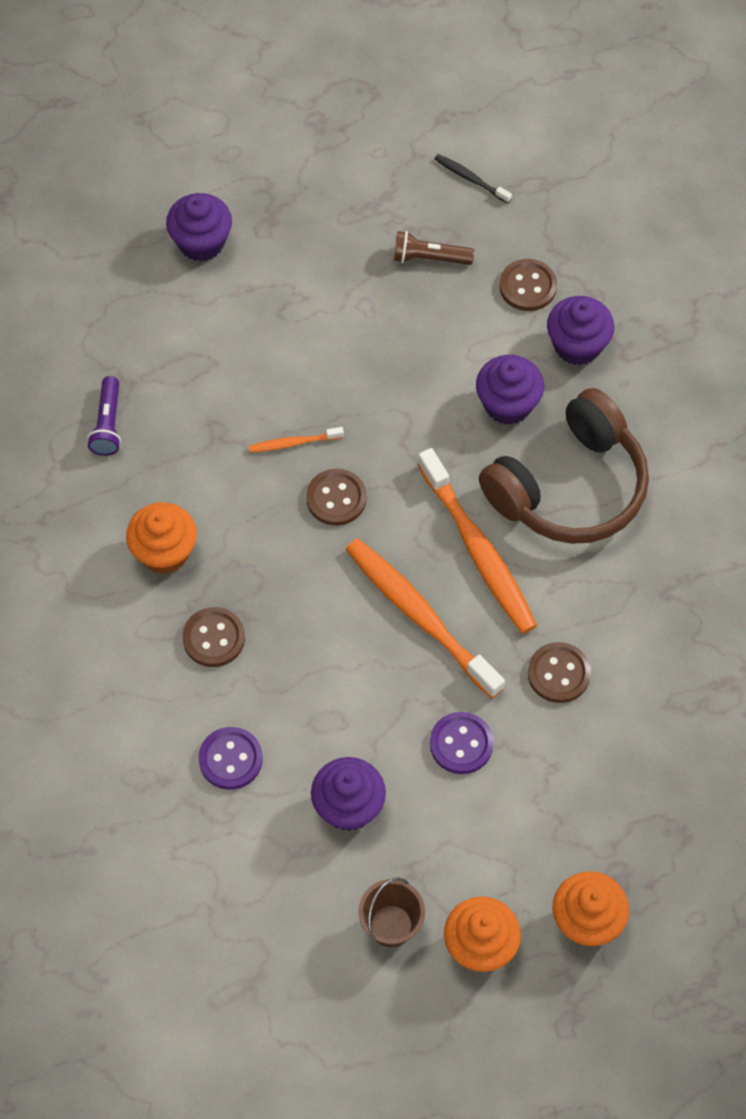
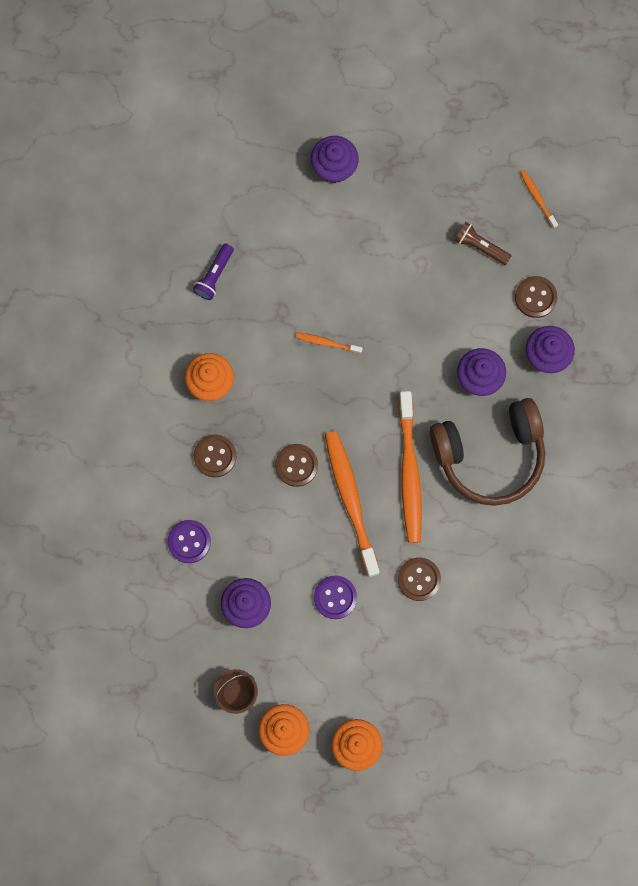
camera: 25 degrees right, 15 degrees up
brown button [306,469,367,526] -> brown button moved to [275,444,318,487]
black toothbrush [435,154,512,204] -> orange toothbrush [520,170,558,229]

